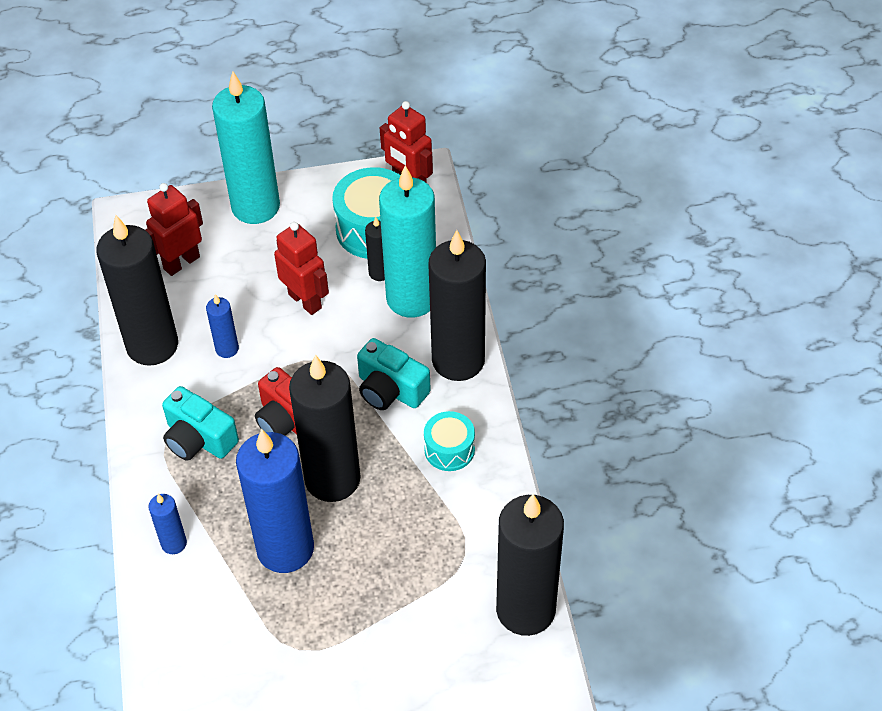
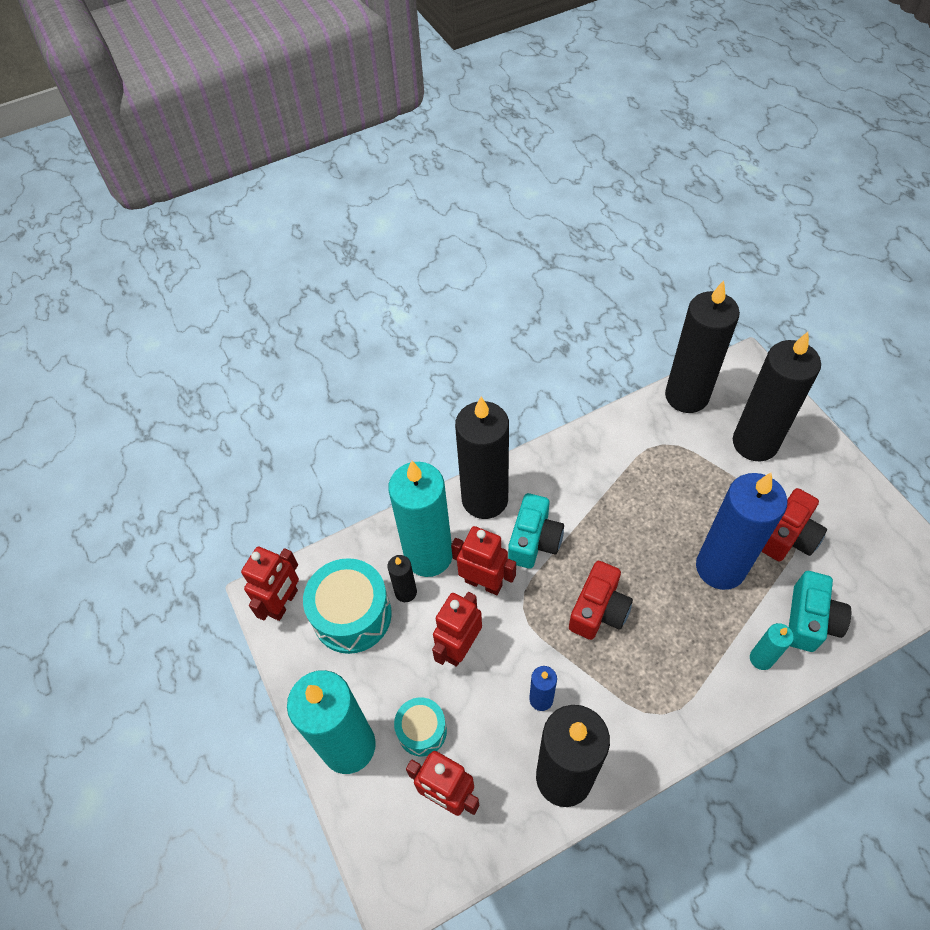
camera: 105 degrees left, 5 degrees up
blue candle [148,494,187,554] -> turquoise candle [750,623,794,670]
turquoise camera [162,386,239,461] -> turquoise camera moved to [789,571,851,652]
black candle [289,355,361,502] -> black candle moved to [733,332,821,461]
turquoise drum [424,411,475,471] -> turquoise drum moved to [394,698,447,756]
none -> red robot [451,526,516,595]
none -> red camera [761,488,827,561]

